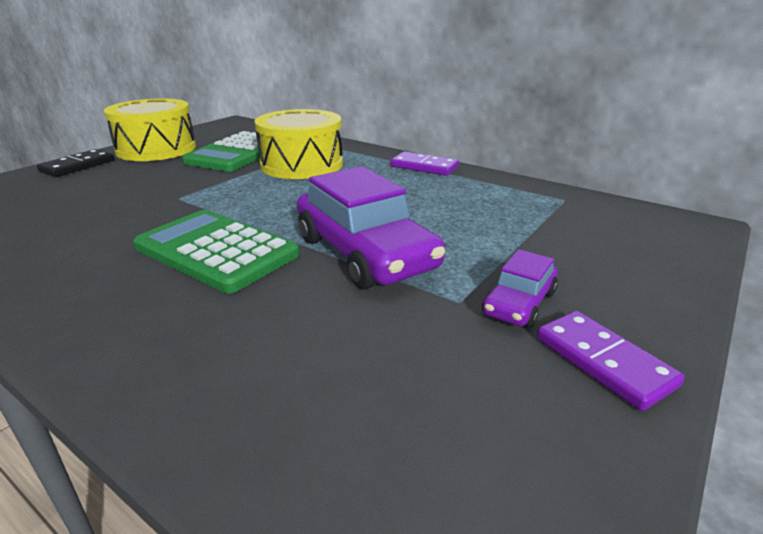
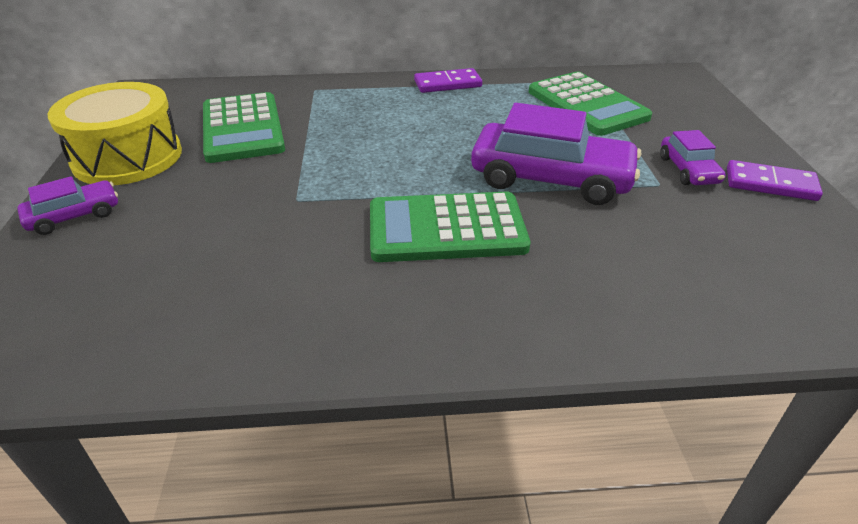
camera: 40 degrees left, 10 degrees up
black domino [37,149,114,177] -> purple car [17,176,118,235]
yellow drum [254,109,343,179] -> none
none -> green calculator [529,72,652,136]

